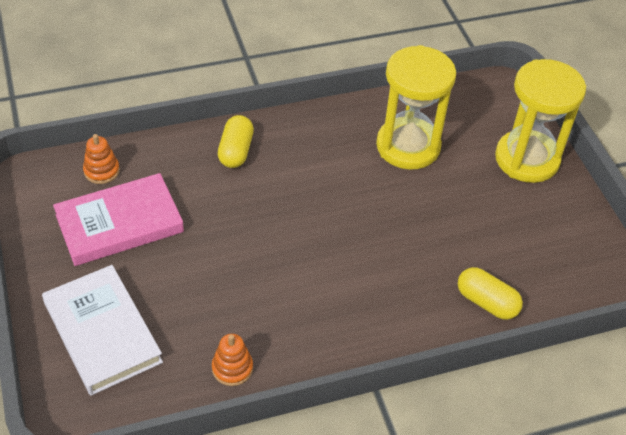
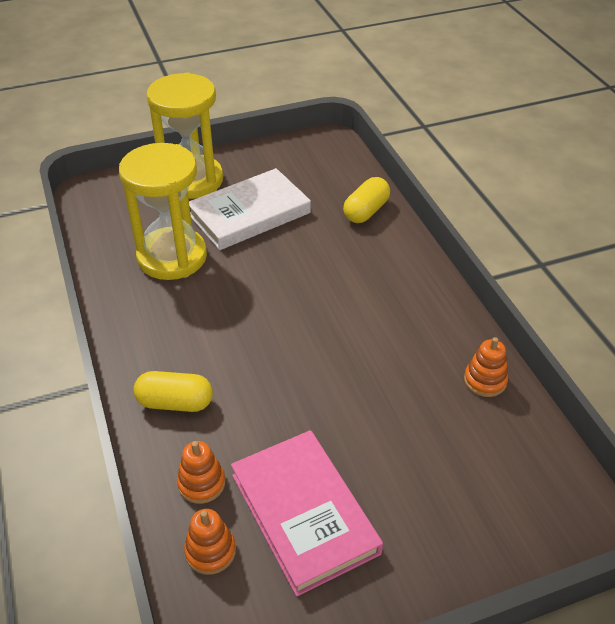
camera: 90 degrees left, 5 degrees down
white book [42,265,163,396] -> white book moved to [189,168,311,250]
none -> orange stacking toy [177,441,225,504]

